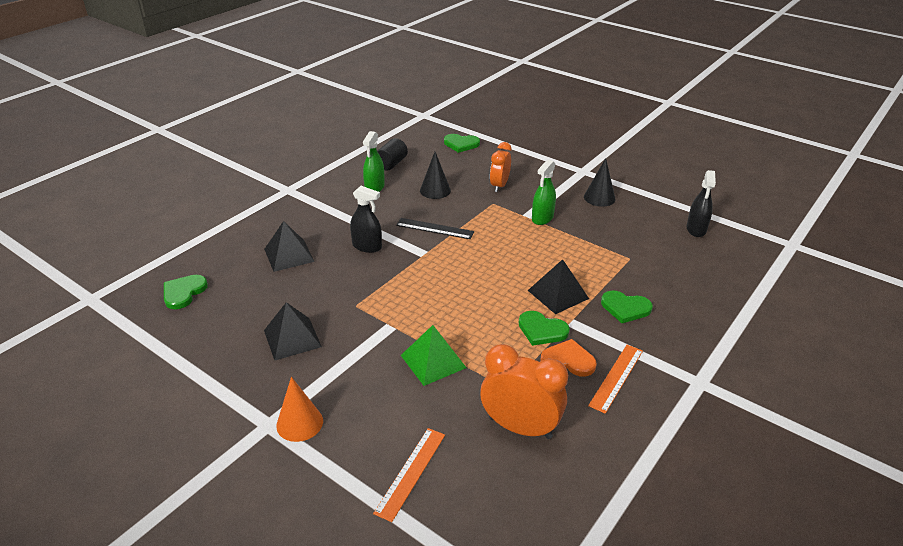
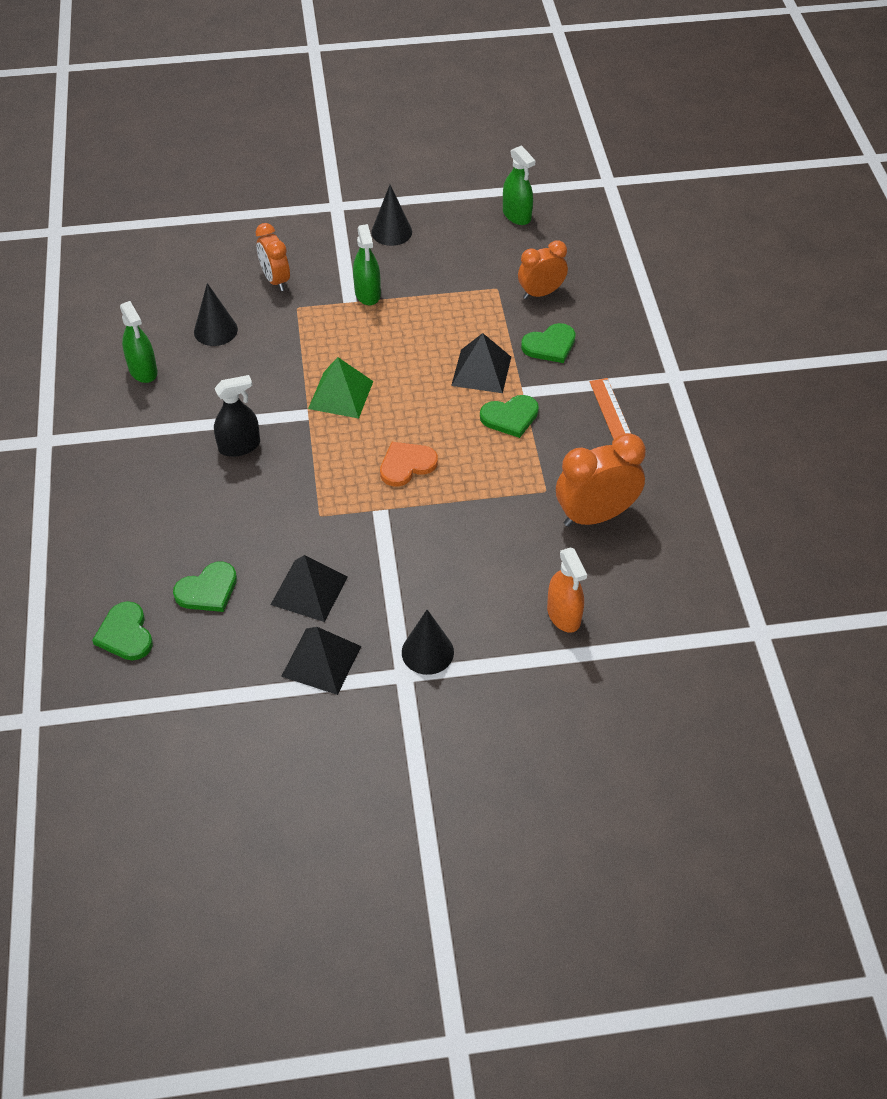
camera: 45 degrees left, 15 degrees up
black pyramid [264,221,315,272] -> black pyramid moved to [281,627,361,695]
orange cone [276,377,323,442] -> black cone [402,610,454,675]
orange ruler [373,428,445,522] -> orange spray bottle [547,548,587,633]
black cylinder [377,138,408,171] -> none
black ruler [396,218,475,239] -> none
green pyramid [401,325,467,386] -> green pyramid moved to [308,357,373,419]
green heart [444,134,480,153] -> green heart moved to [173,562,237,612]
orange heart [541,339,597,377] -> orange heart moved to [380,442,438,487]
black spray bottle [687,170,716,237] -> green spray bottle [503,145,536,225]
none -> orange clock [518,240,568,299]

